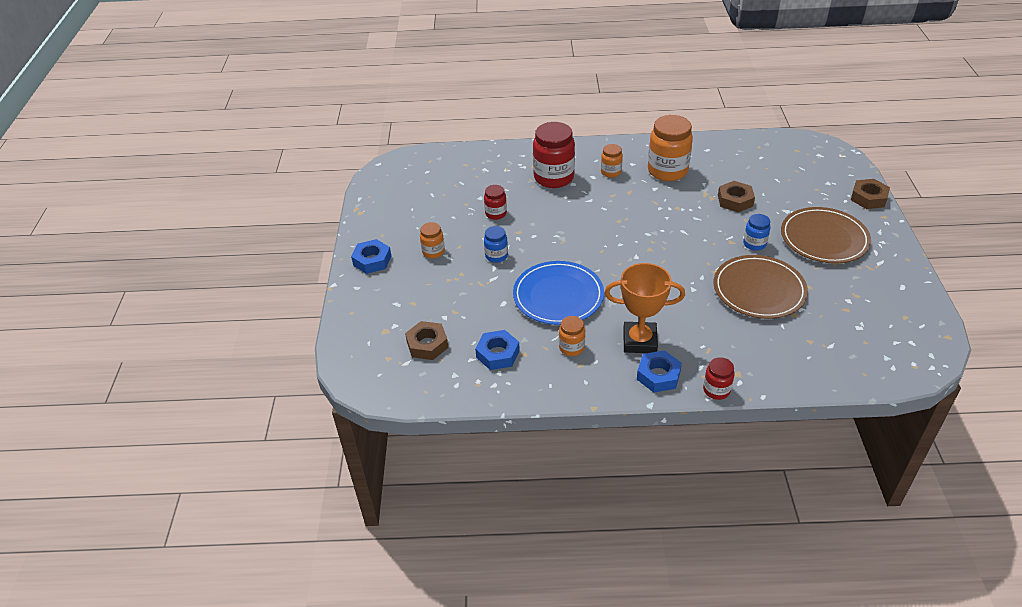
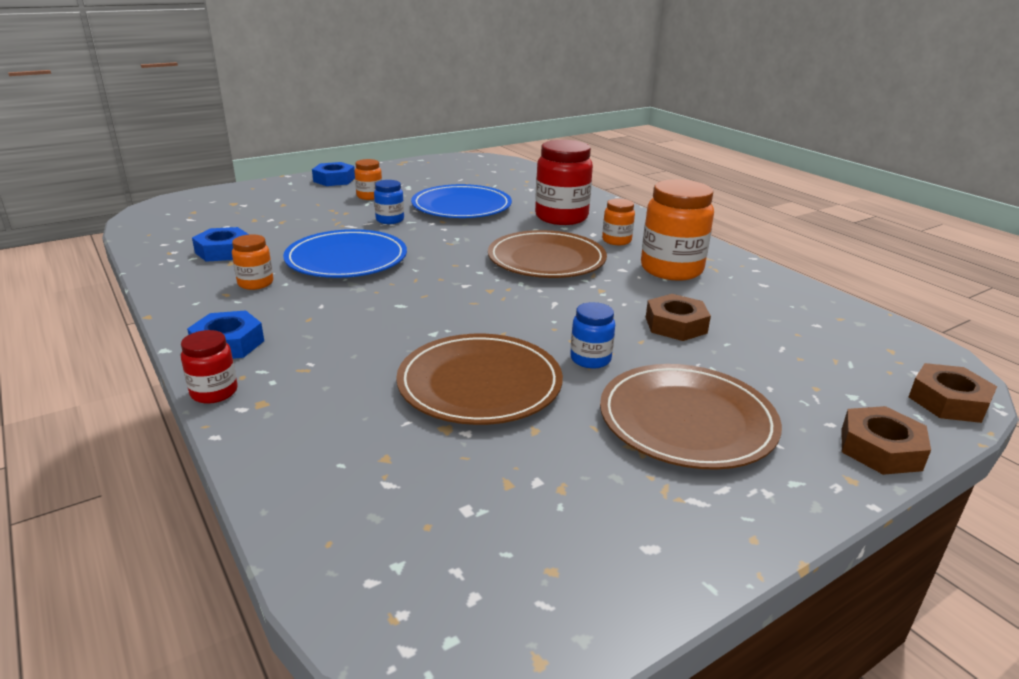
camera: 55 degrees right, 15 degrees down
brown nut [405,321,449,360] -> brown nut moved to [909,363,997,423]
red jar [484,185,507,220] -> blue plate [411,184,512,218]
orange trophy [605,263,685,353] -> none
none -> brown plate [488,230,607,278]

